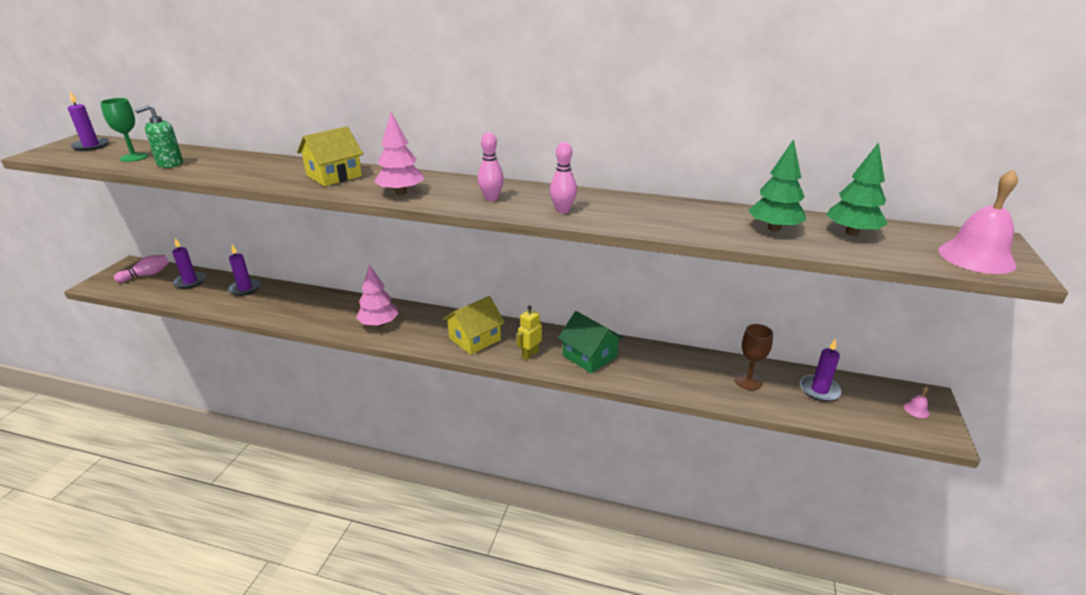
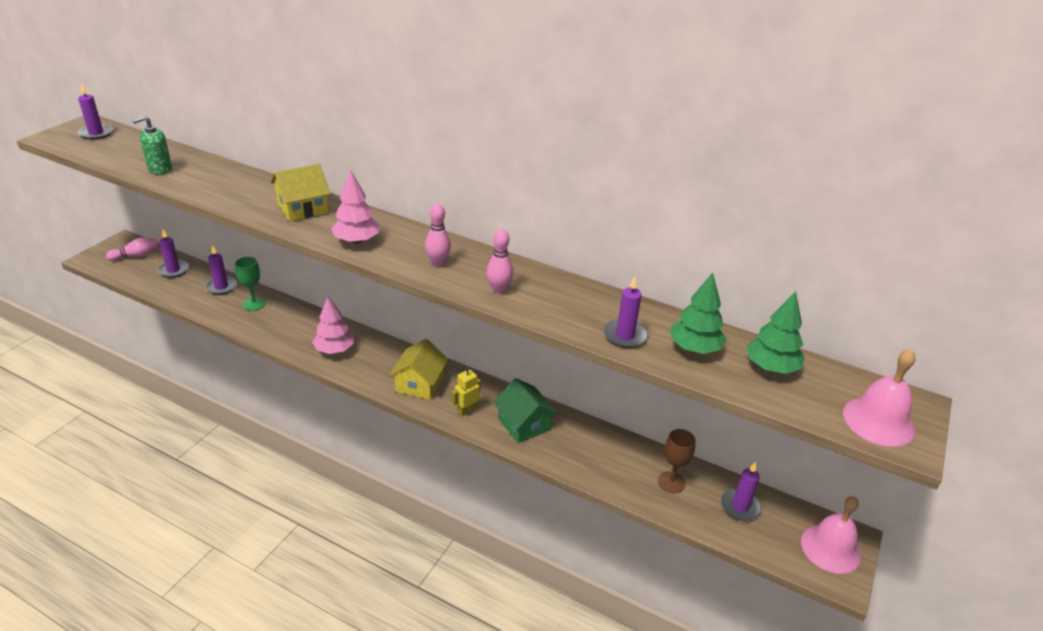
camera: 10 degrees right, 5 degrees up
green goblet [100,98,148,162] -> green goblet moved to [235,257,265,311]
yellow house [443,296,505,355] -> yellow house turned 45 degrees counterclockwise [389,339,448,400]
pink bell [904,386,929,418] -> pink bell [801,496,861,574], size x2.45
none -> purple candle [603,276,648,348]

